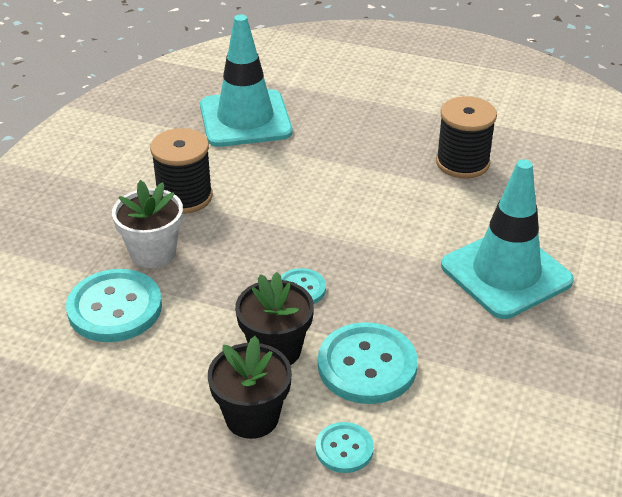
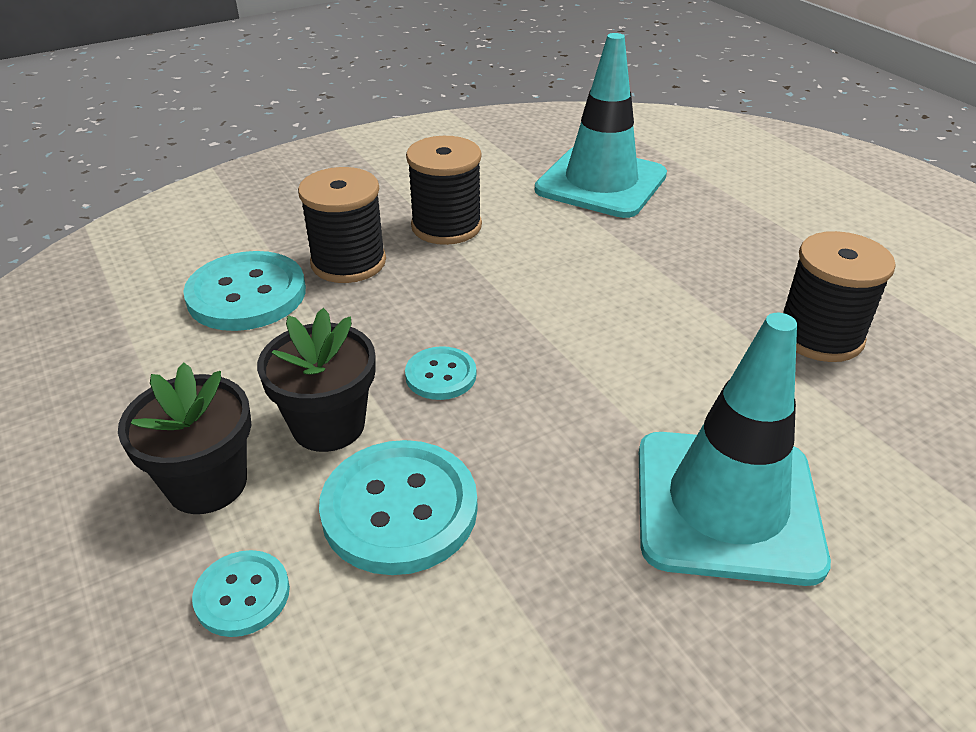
camera: 40 degrees right, 0 degrees up
white flower pot [112,180,183,268] -> black spool [298,167,386,283]

